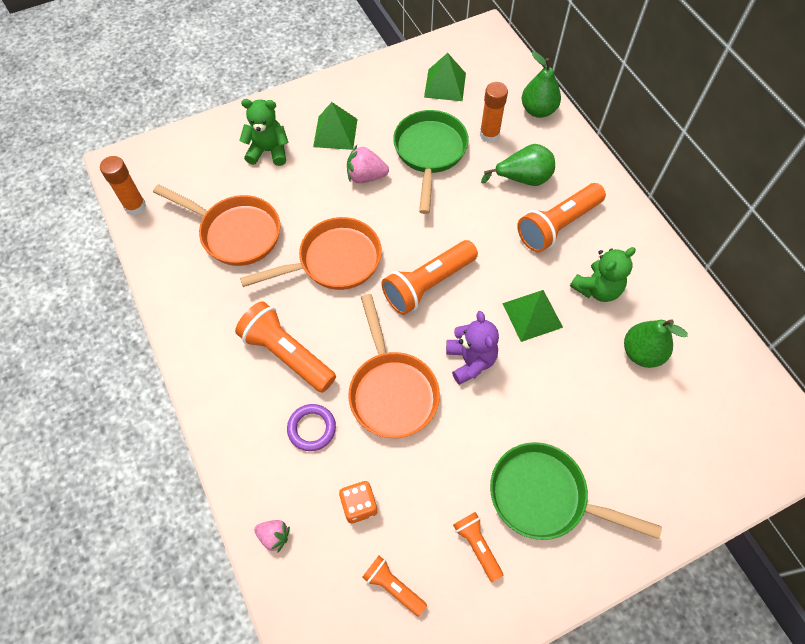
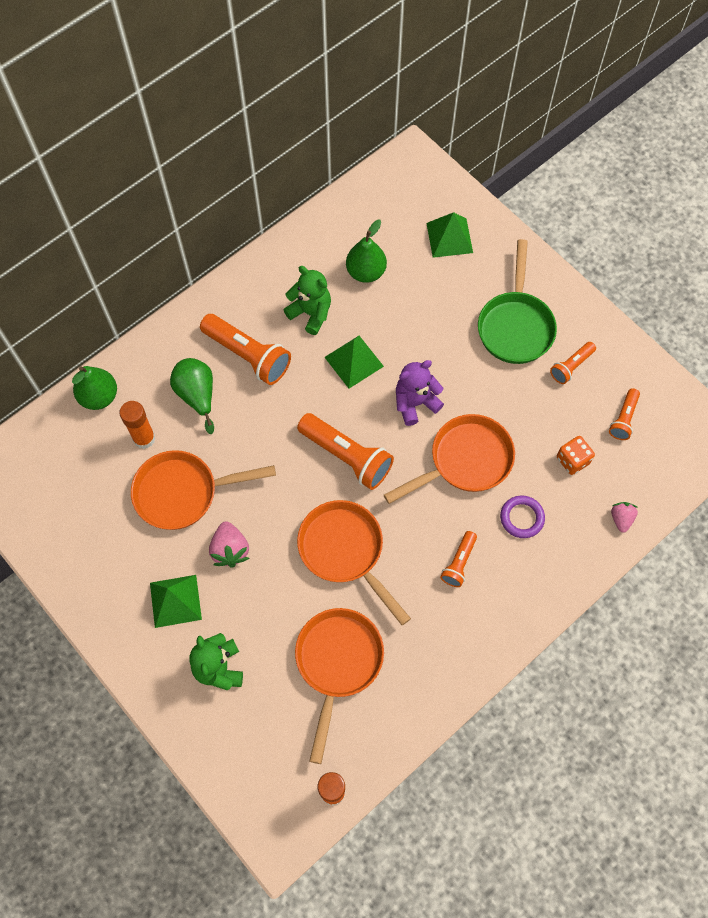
camera: 105 degrees left, 5 degrees up
orange flashlight [235,302,336,393] -> orange flashlight [440,531,477,587], size x0.55
green pan [393,110,469,214] -> orange pan [131,450,276,530]
green pyramid [424,53,466,101] -> green pyramid moved to [426,212,473,258]

